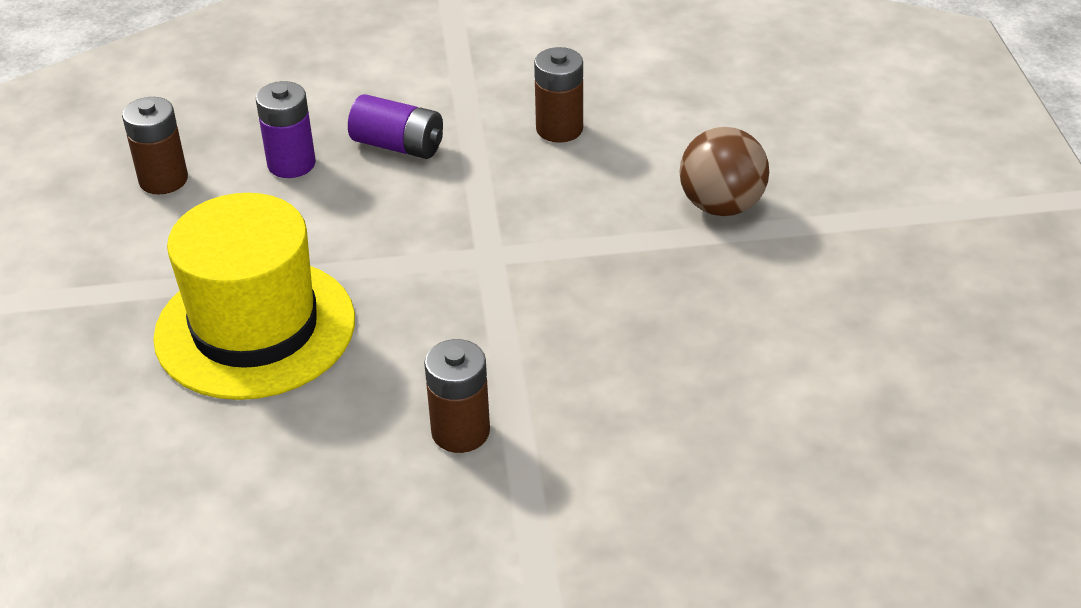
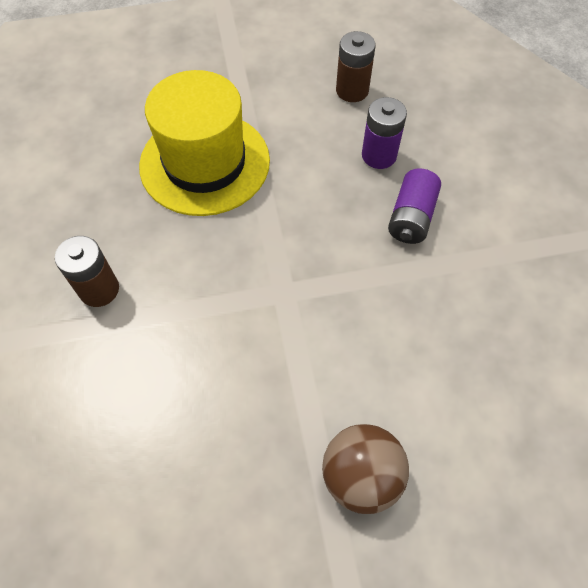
camera: 85 degrees right, 20 degrees up
brown battery [534,47,583,143] -> none

